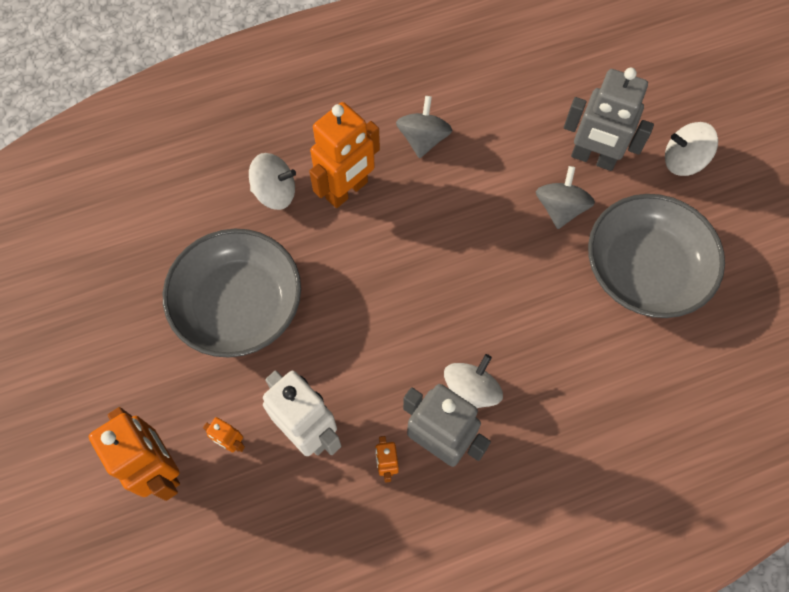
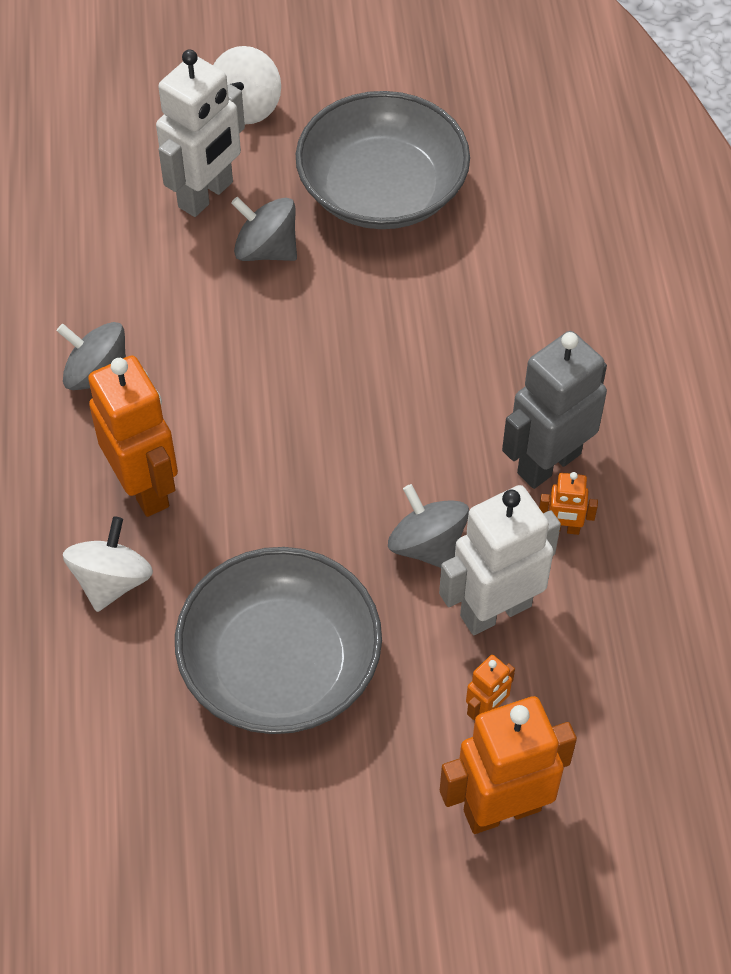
camera: 75 degrees left, 10 degrees down
white spinning top [444,354,503,408] -> none
grey robot [564,68,654,171] -> white robot [156,49,245,217]
none -> grey spinning top [388,484,469,568]

